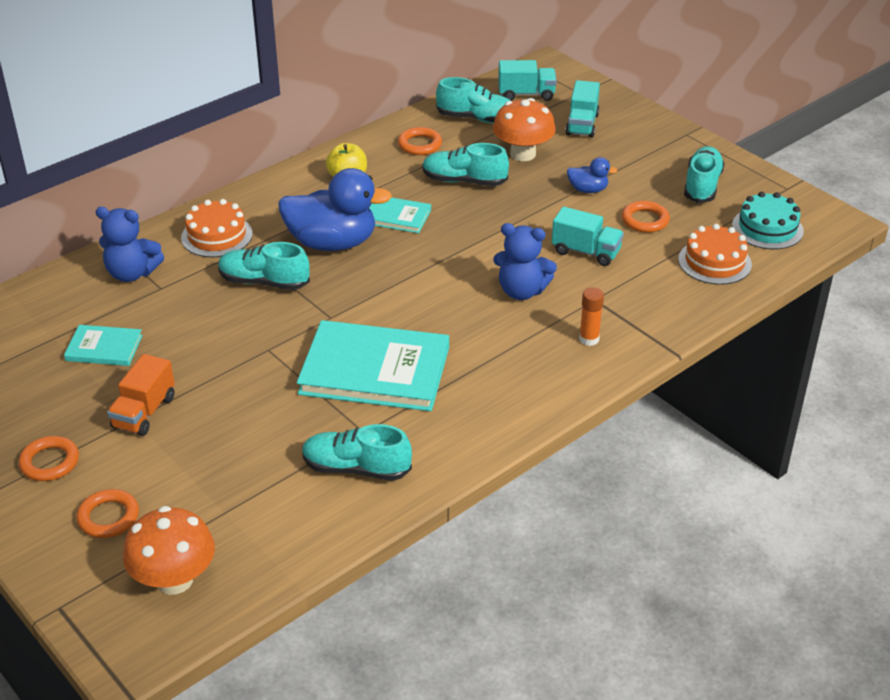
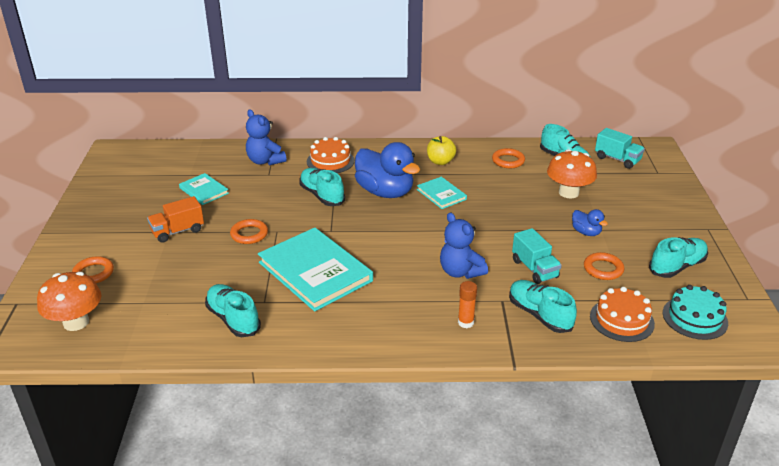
camera: 40 degrees right, 5 degrees down
orange ring [19,436,79,481] -> orange ring moved to [230,219,268,244]
turquoise shoe [423,143,509,186] -> turquoise shoe moved to [509,280,577,333]
turquoise truck [565,80,600,138] -> none

